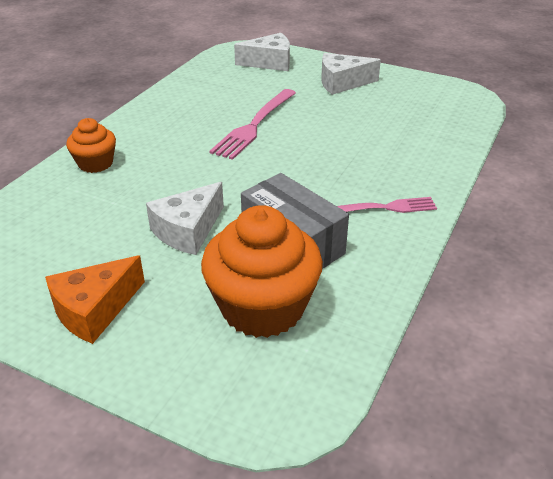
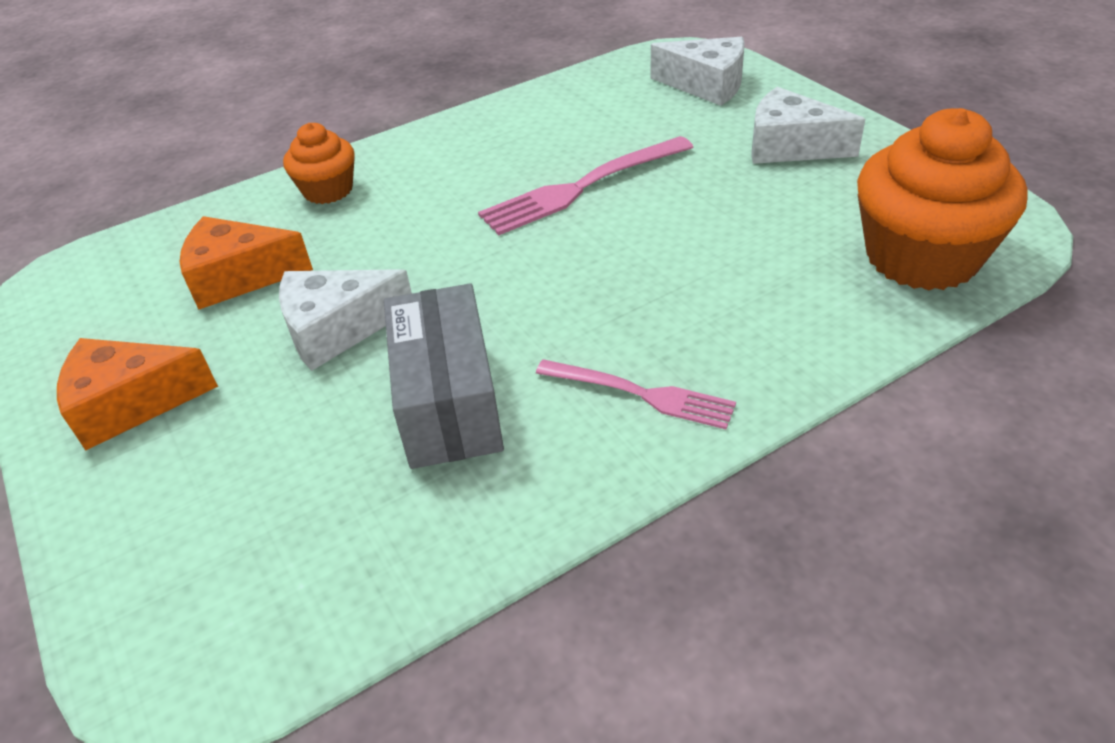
camera: 35 degrees right, 5 degrees up
orange cupcake [201,205,323,338] -> orange cupcake moved to [857,108,1028,291]
none -> orange cheese [180,216,313,310]

